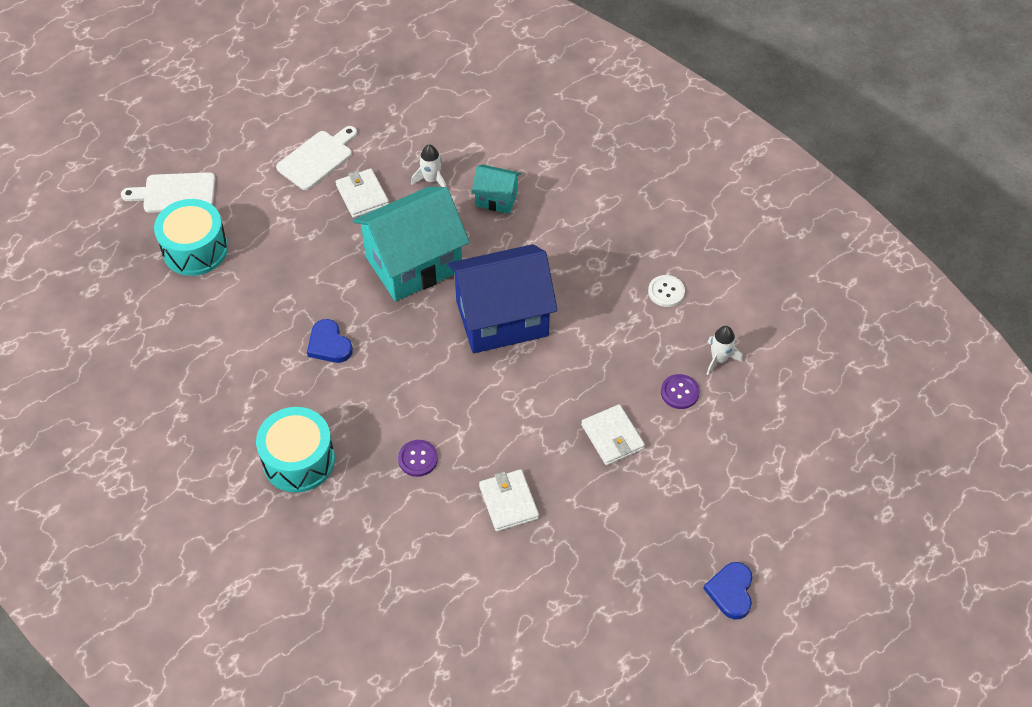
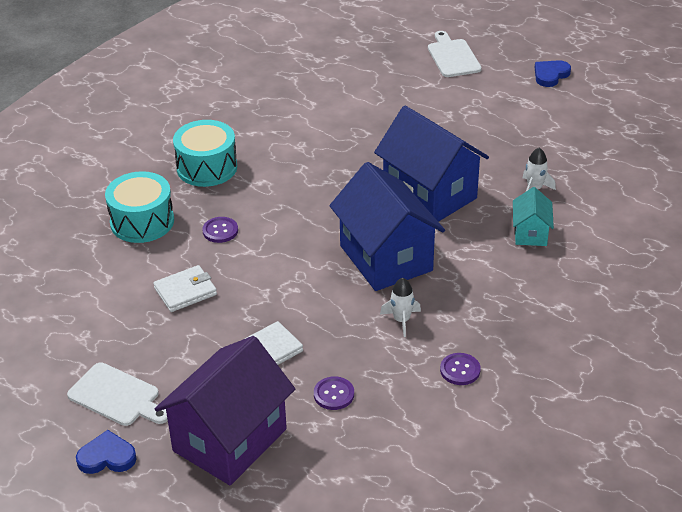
camera: 80 degrees right, 15 degrees down
turquoise drum [154,199,228,276] -> turquoise drum moved to [105,171,174,243]
white cutting board [276,126,357,190] -> white cutting board moved to [67,362,168,426]
blue heart [307,319,353,363] -> blue heart moved to [535,60,571,87]
white wallet [336,169,389,218] -> none
turquoise house [353,186,469,301] -> blue house [374,106,489,222]
white button [648,275,685,307] -> purple button [440,353,481,385]
white rocket [707,326,743,375] -> white rocket moved to [380,278,421,337]
none -> purple house [155,336,295,485]

